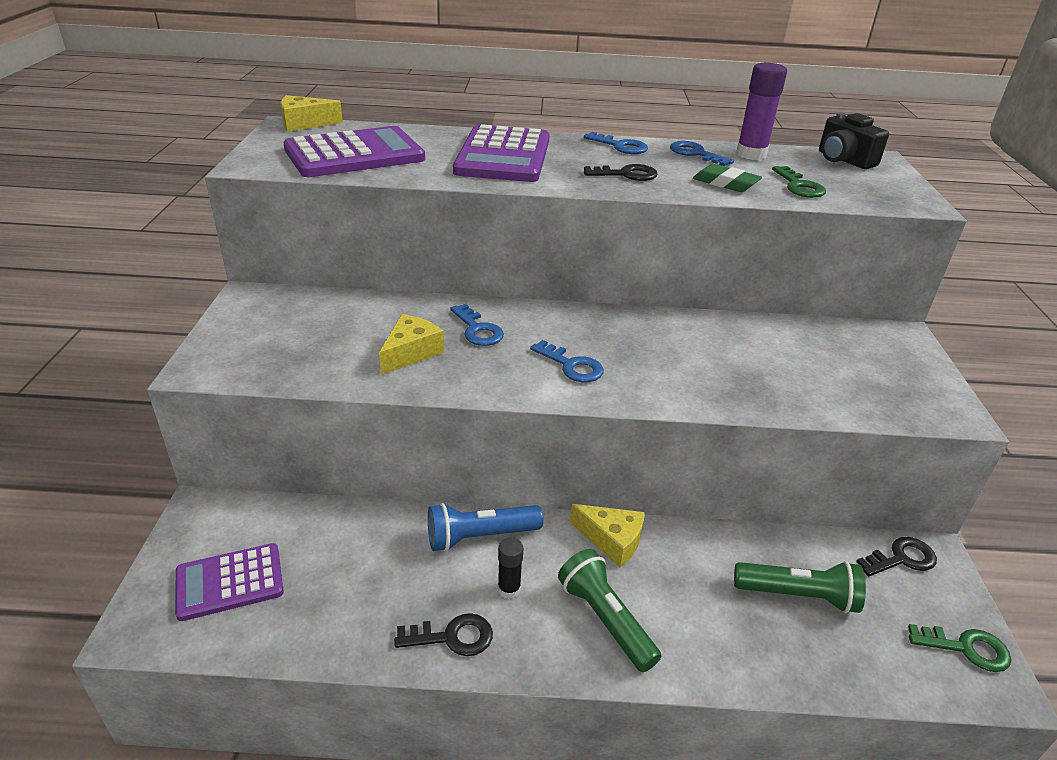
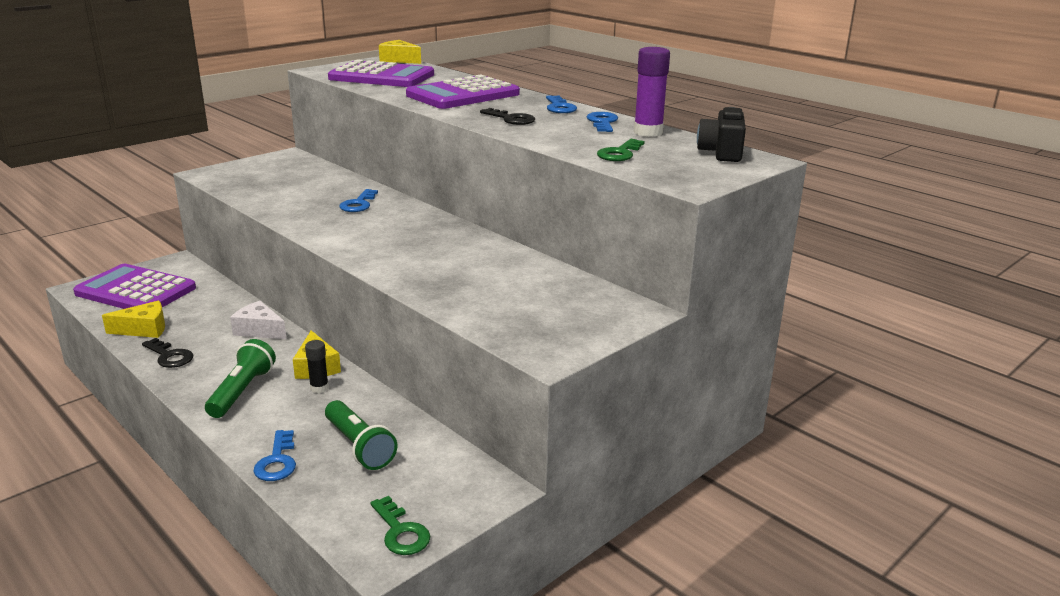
camera: 45 degrees right, 10 degrees down
purple calculator [175,543,284,621] -> purple calculator [73,264,196,309], size x1.57
yellow cheese [379,314,444,375] -> yellow cheese moved to [102,300,165,338]
blue flashlight [428,503,543,552] -> white cheese [230,301,286,339]
black glue stick [498,538,524,599] -> black glue stick moved to [305,340,329,393]
blue key [530,340,604,382] -> blue key moved to [253,430,296,481]
green eraser [693,164,762,192] -> none
black key [856,537,937,576] -> none

